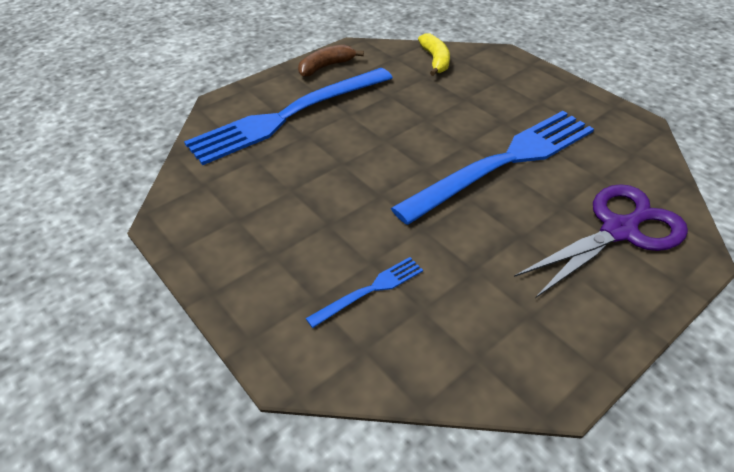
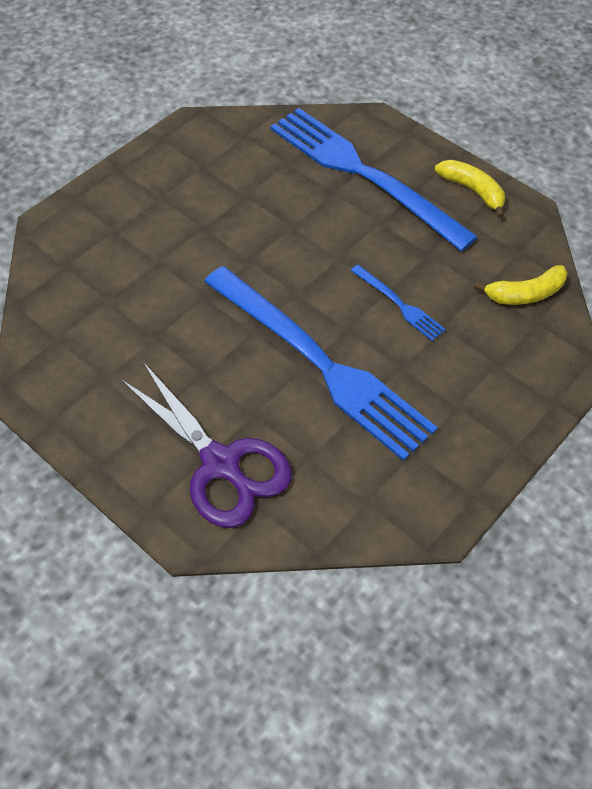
camera: 80 degrees right, 10 degrees up
brown banana [298,45,364,77] -> yellow banana [435,160,505,218]
blue fork [306,257,423,328] -> blue fork moved to [351,265,446,341]

